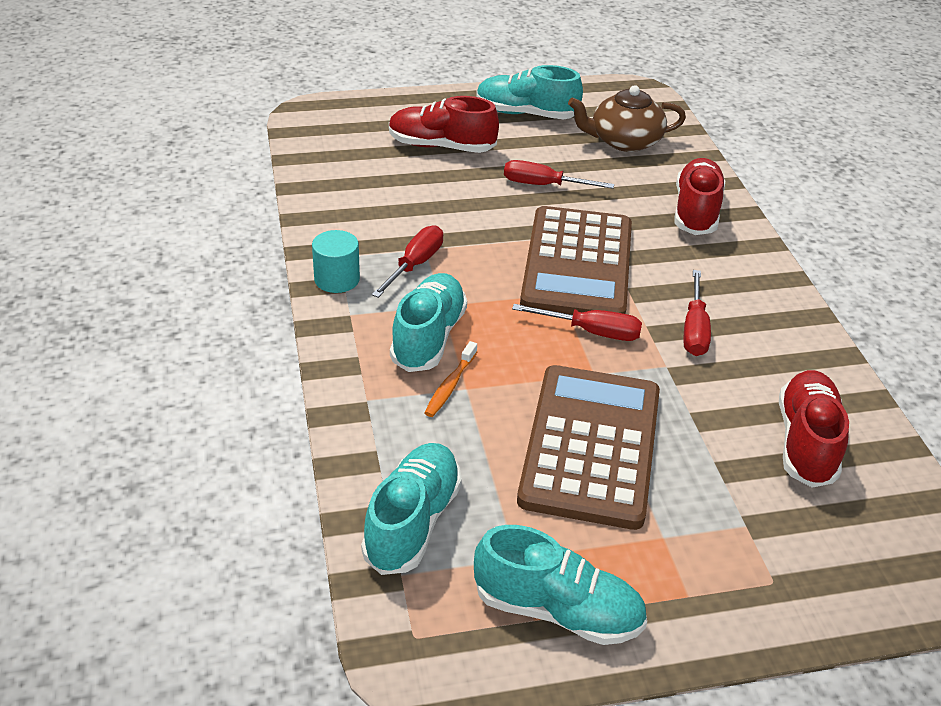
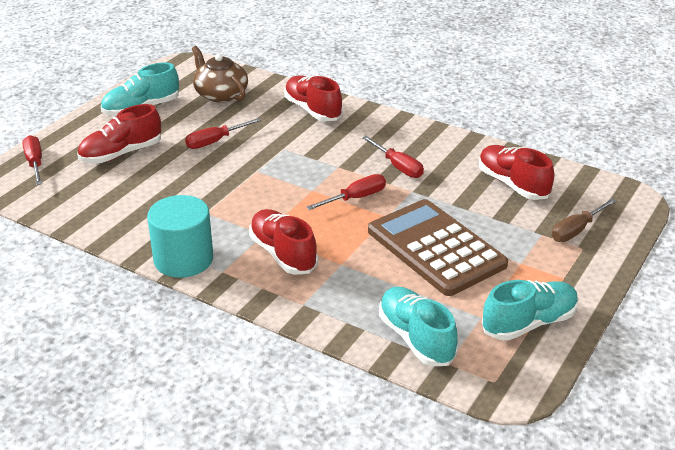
camera: 45 degrees left, 5 degrees down
turquoise cylinder [312,230,360,293] -> turquoise cylinder [147,195,213,278], size x1.67
red screwdriver [372,225,443,298] -> red screwdriver moved to [22,135,42,185]
turquoise shoe [390,273,467,372] -> red shoe [249,209,318,275]
orange toothbrush [425,341,477,417] -> none
brown calculator [520,206,632,315] -> none
brown teapot [568,85,686,152] -> brown teapot turned 105 degrees clockwise [192,46,248,103]
none -> brown screwdriver [552,199,616,242]

